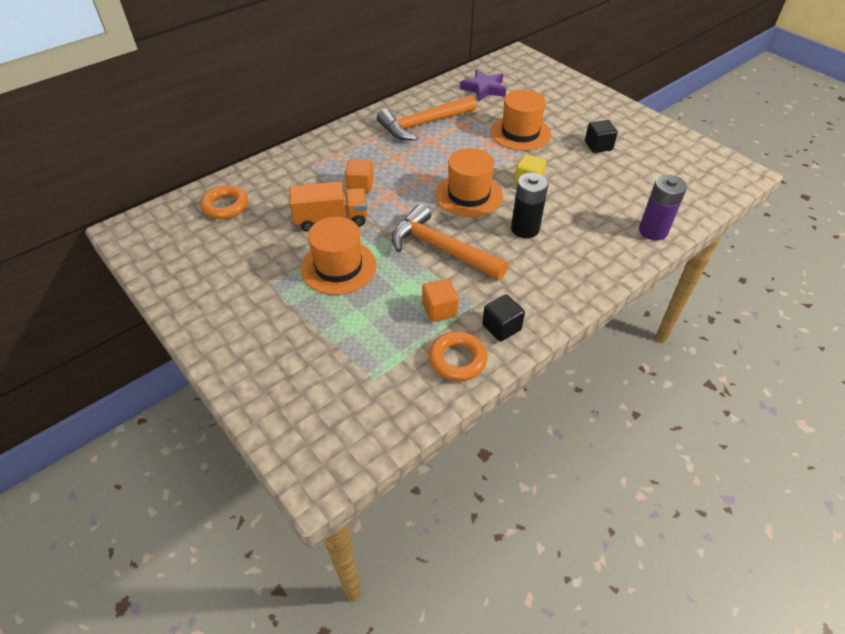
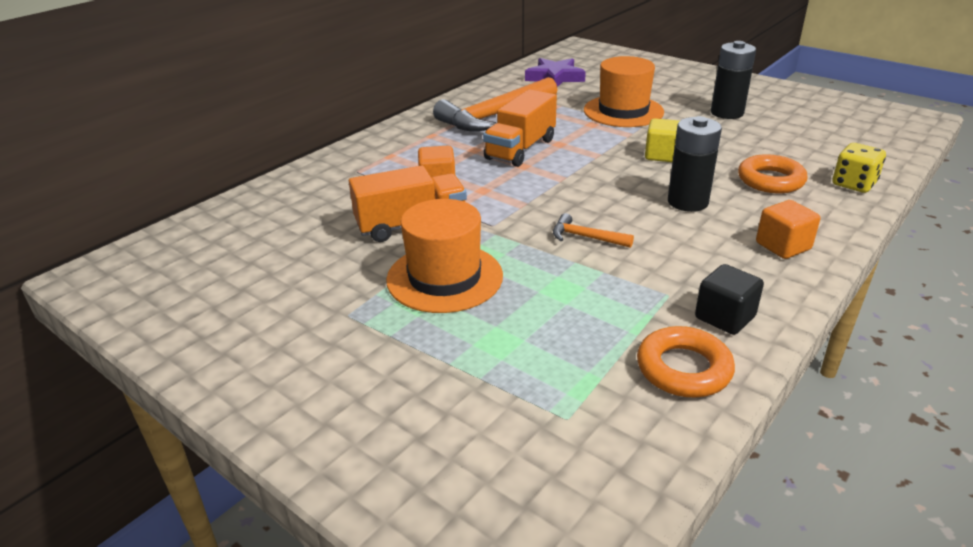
camera: 10 degrees left, 15 degrees down
orange ring [200,185,248,219] -> orange ring moved to [738,154,808,193]
orange hammer [392,204,509,280] -> orange hammer [553,213,634,248], size x0.45
orange cube [422,279,459,322] -> orange cube moved to [756,200,820,259]
orange hat [435,148,503,217] -> none
black cube [585,120,618,153] -> black battery [711,41,756,119]
purple battery [639,175,687,240] -> yellow dice [832,143,886,193]
none -> orange truck [483,89,557,167]

